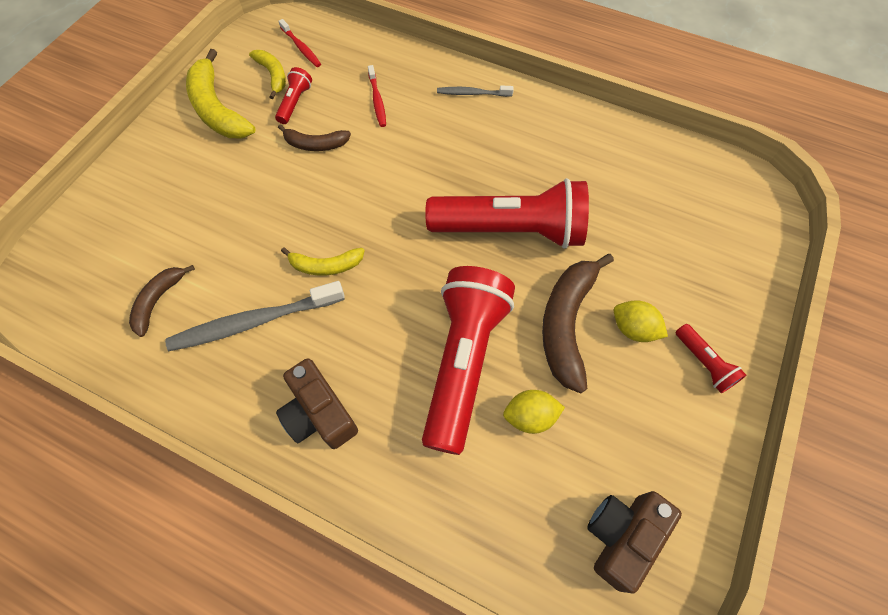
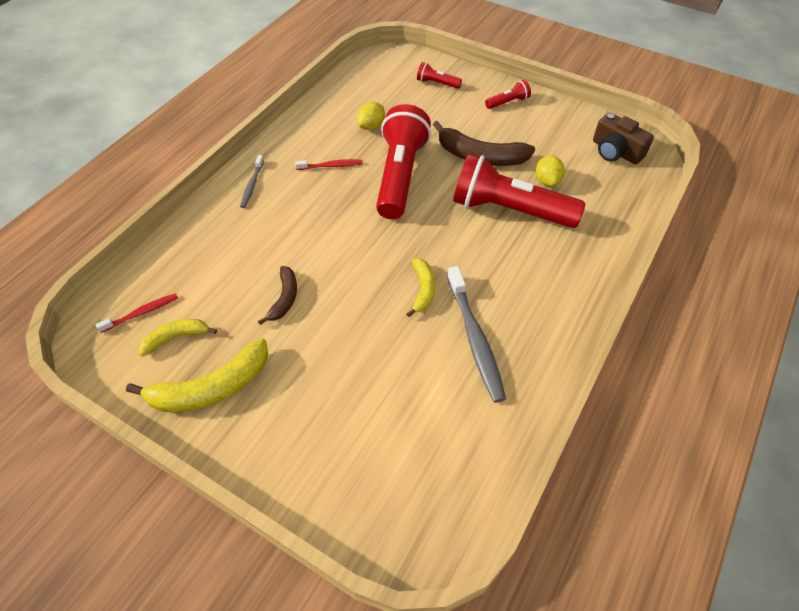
camera: 85 degrees left, 10 degrees down
brown banana [129,265,195,337] -> none
red flashlight [275,67,312,124] -> red flashlight moved to [417,62,462,89]
brown camera [276,358,358,449] -> none
red toothbrush [368,65,386,127] -> red toothbrush moved to [295,159,363,170]
yellow lemon [614,300,668,342] -> yellow lemon moved to [357,102,385,130]

